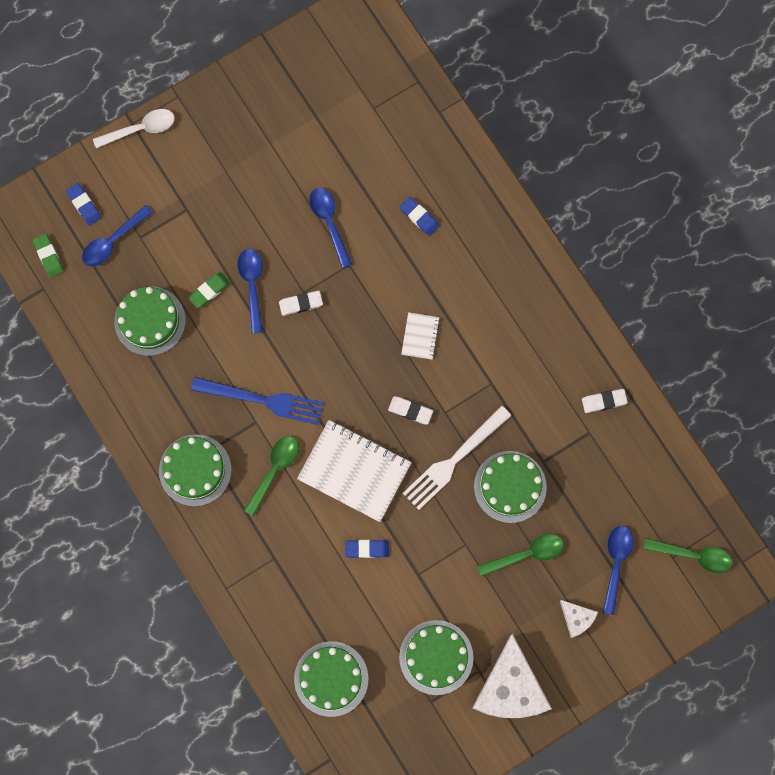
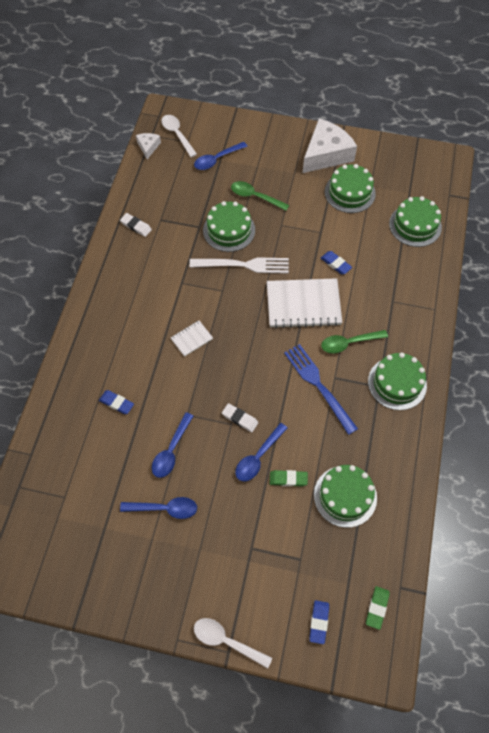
camera: 135 degrees left, 15 degrees down
blue spoon [82,205,153,267] -> blue spoon moved to [120,497,197,519]
white notebook [297,420,412,522] -> white notebook turned 75 degrees counterclockwise [267,278,342,328]
white eraser [388,396,433,425] -> none
blue eraser [400,197,440,236] -> blue eraser turned 60 degrees counterclockwise [99,390,134,414]
white cheese [560,600,598,638] -> white cheese moved to [136,133,161,159]
green spoon [643,538,732,573] -> white spoon [161,115,197,157]

